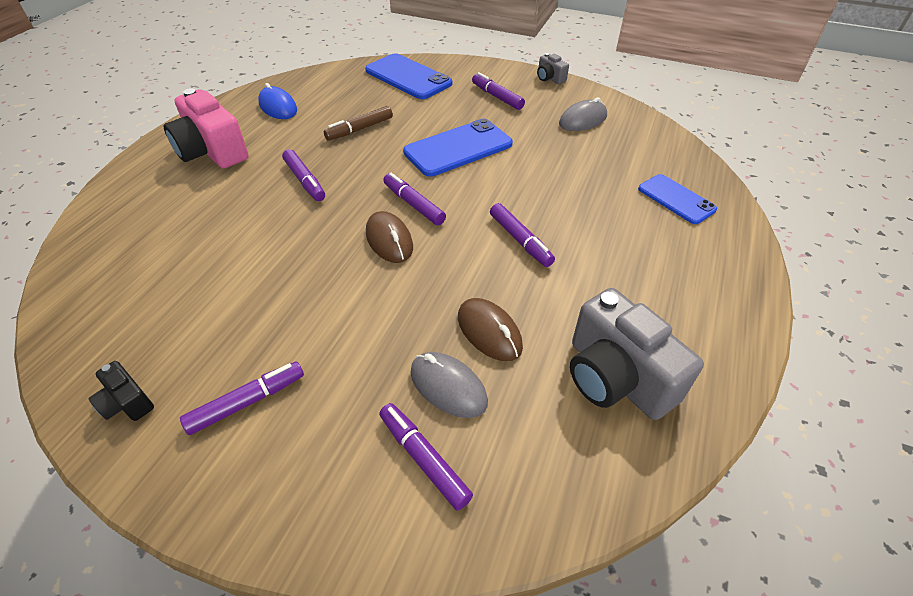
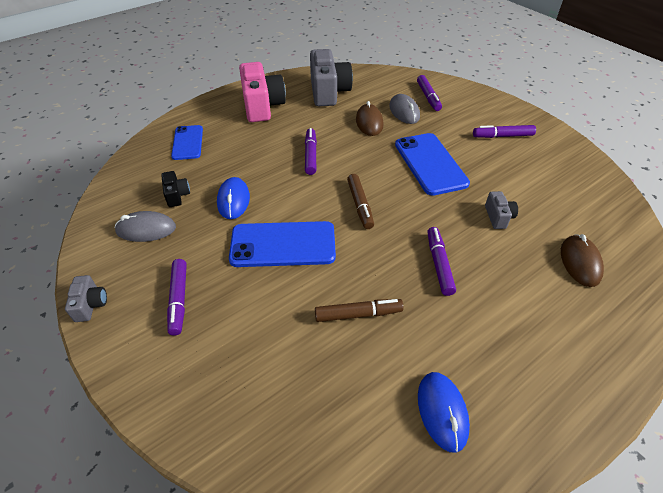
camera: 150 degrees left, 0 degrees up
black camera [88,361,154,421] -> black camera moved to [161,171,190,207]
pink camera [164,88,249,169] -> pink camera moved to [239,62,286,122]
blue phone [365,53,452,99] -> blue phone moved to [395,133,470,196]
brown mouse [366,211,413,263] -> brown mouse moved to [561,234,604,287]
purple marker [383,173,446,225] -> brown marker [347,174,374,229]
none -> blue mouse [217,177,250,219]
none -> grey camera [485,191,518,229]

